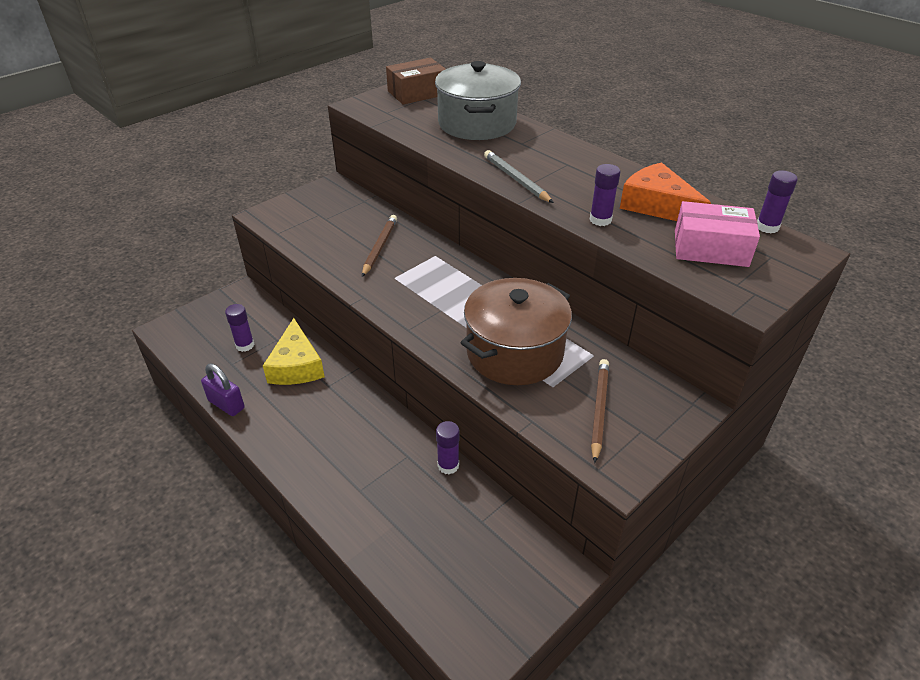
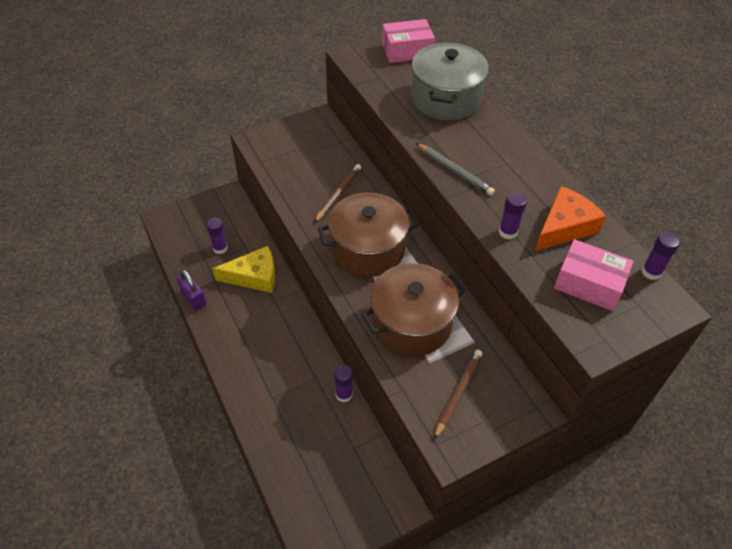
camera: 15 degrees right, 10 degrees up
yellow cheese [263,318,325,385] -> yellow cheese turned 105 degrees counterclockwise [213,246,275,293]
brown box [386,58,446,104] -> pink box [382,19,435,63]
grey pencil [484,150,554,203] -> grey pencil turned 150 degrees clockwise [416,143,495,196]
orange cheese [620,162,711,221] -> orange cheese turned 75 degrees clockwise [535,186,606,251]
none -> brown pot [318,193,419,277]

